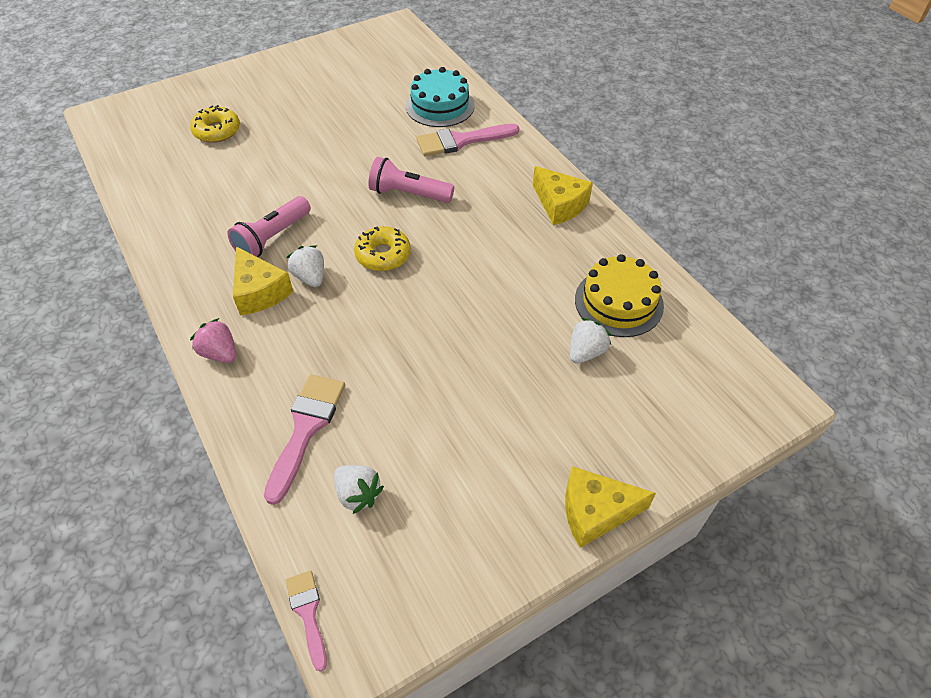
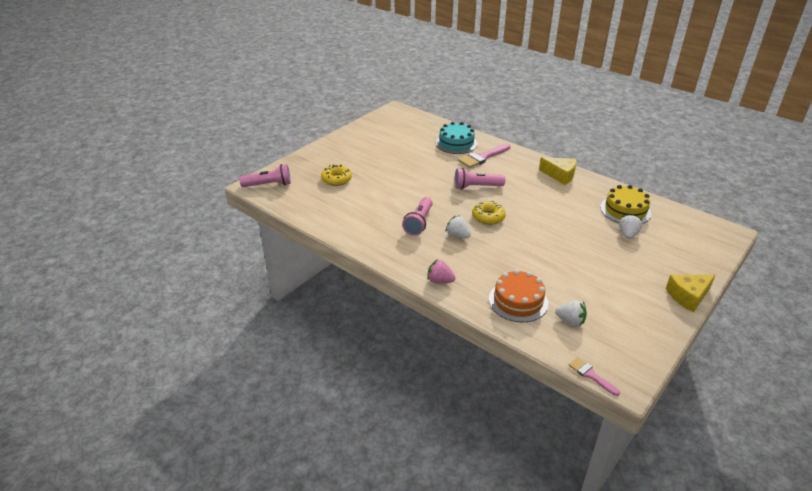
camera: 20 degrees left, 15 degrees down
yellow cheese [233,247,294,316] -> none
pink brush [264,374,345,505] -> orange cake [489,270,548,322]
none -> pink flashlight [239,164,291,187]

